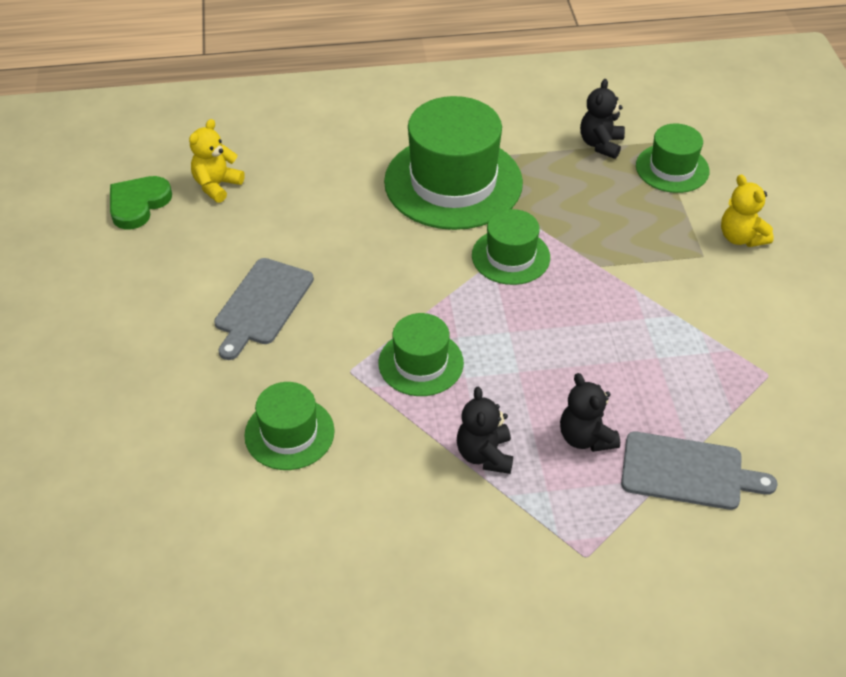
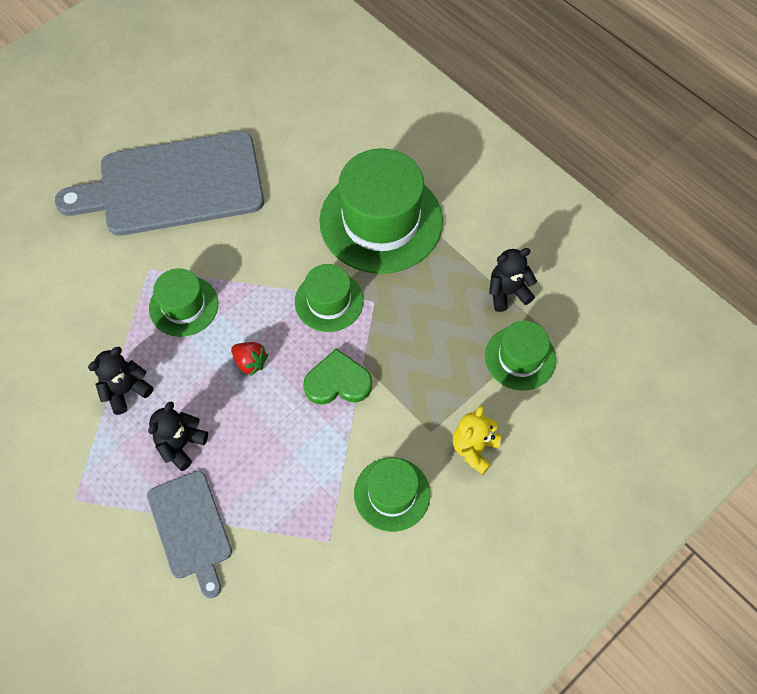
camera: 55 degrees right, 15 degrees up
green heart [110,176,172,229] -> green heart moved to [303,349,372,405]
yellow teddy bear [189,119,245,203] -> none
grey cutting board [214,258,314,360] -> grey cutting board [55,132,264,236], size x1.91
green hat [244,382,335,470] -> green hat moved to [354,457,430,532]
none -> red strawberry [231,342,268,376]

